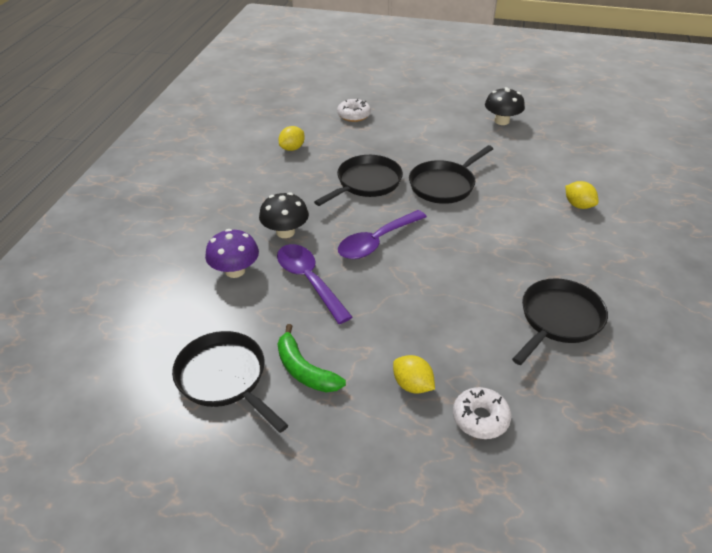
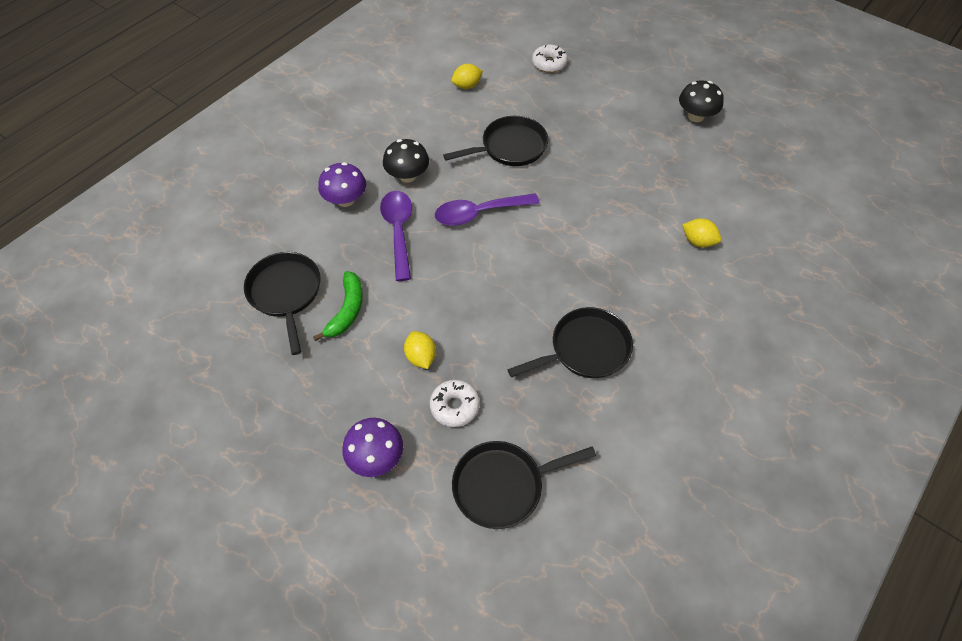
camera: 25 degrees right, 15 degrees up
green banana [278,324,346,392] -> green banana turned 150 degrees counterclockwise [313,271,363,341]
black pan [409,145,493,204] -> black pan moved to [452,441,596,529]
yellow lemon [565,181,599,209] -> yellow lemon turned 45 degrees counterclockwise [682,218,721,248]
none -> purple mushroom [342,418,403,477]

